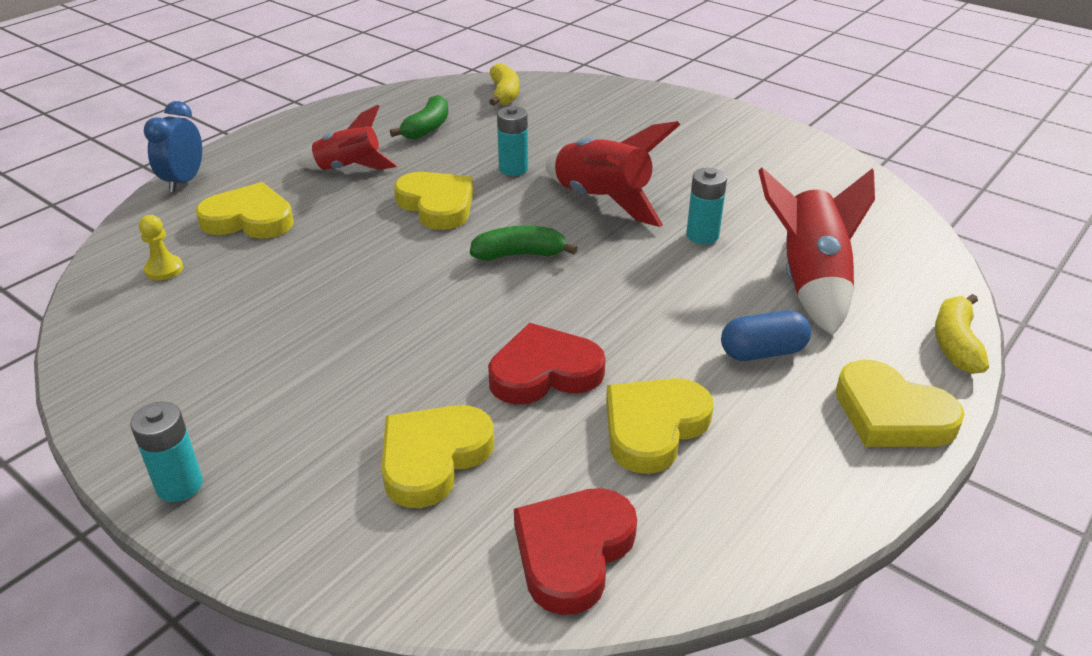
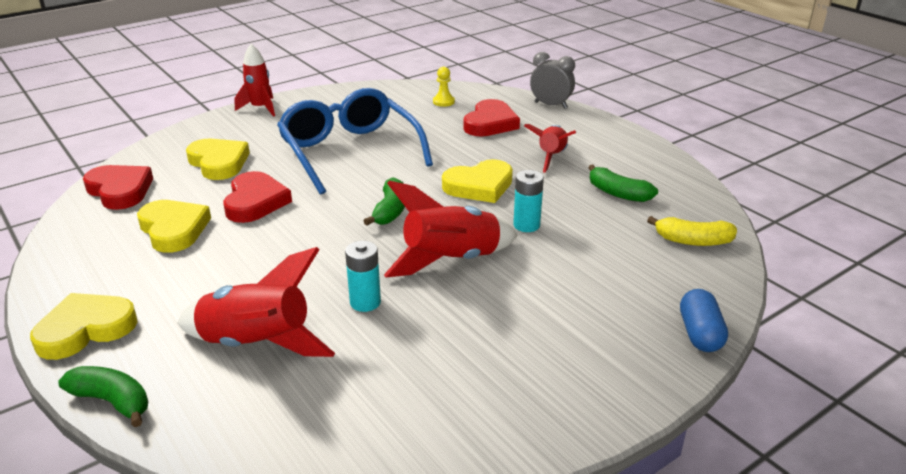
camera: 105 degrees right, 5 degrees down
turquoise battery [130,402,203,502] -> red rocket [235,44,275,117]
blue clock [144,101,202,193] -> grey clock [530,52,575,108]
yellow heart [195,182,294,239] -> red heart [464,99,520,137]
blue capsule [721,310,811,361] -> blue capsule moved to [680,289,728,352]
yellow banana [935,294,989,374] -> green banana [58,366,148,427]
none -> blue glasses [277,88,433,194]

